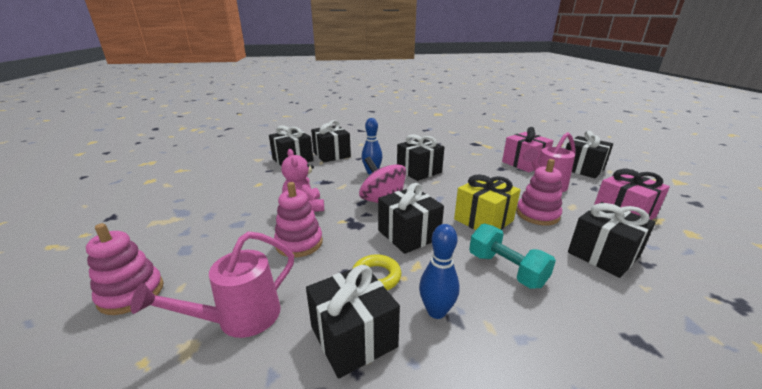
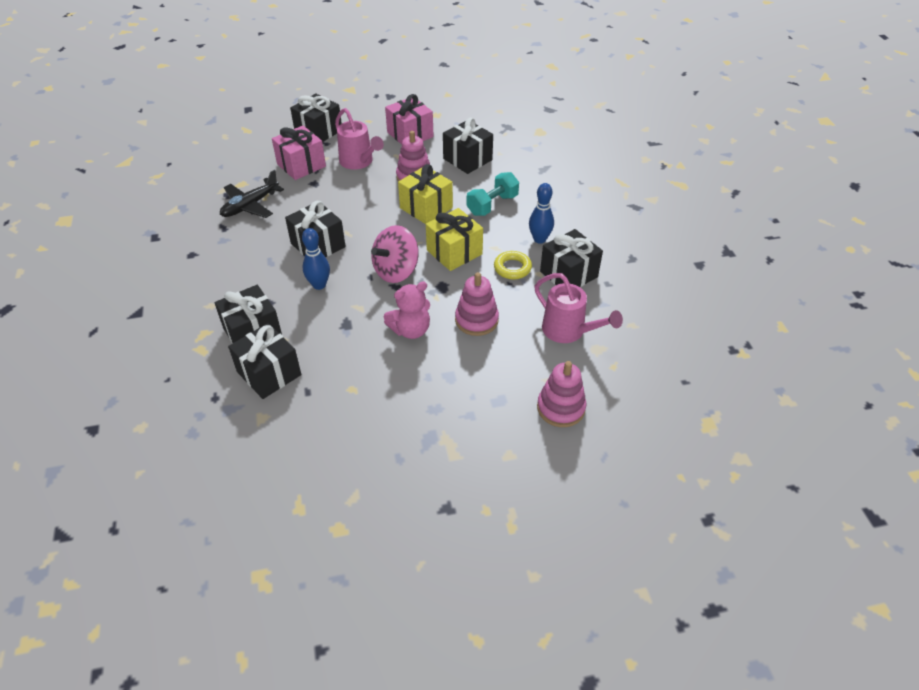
camera: 95 degrees left, 20 degrees up
black gift [378,183,444,254] -> yellow gift [426,208,483,271]
none -> black plane [220,170,284,218]

